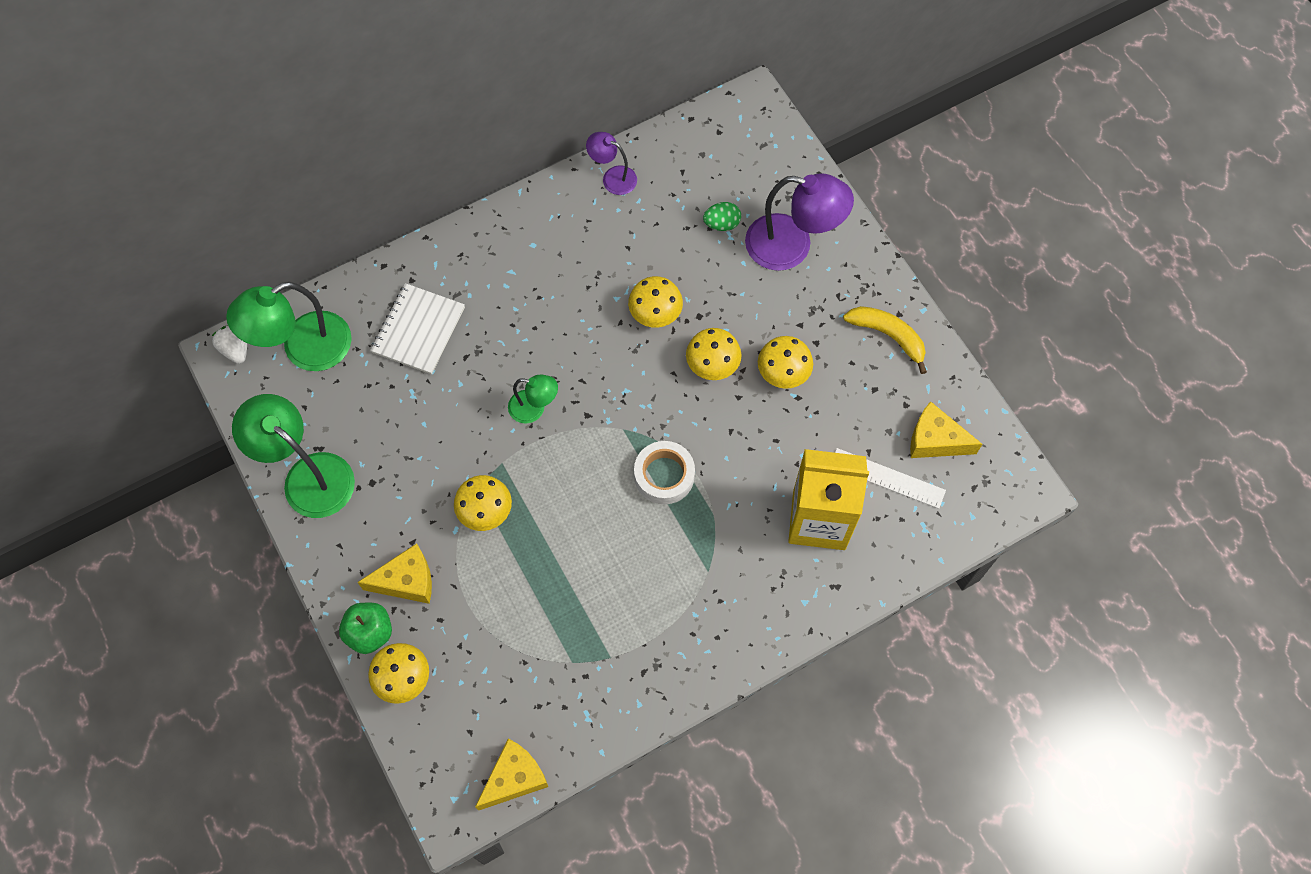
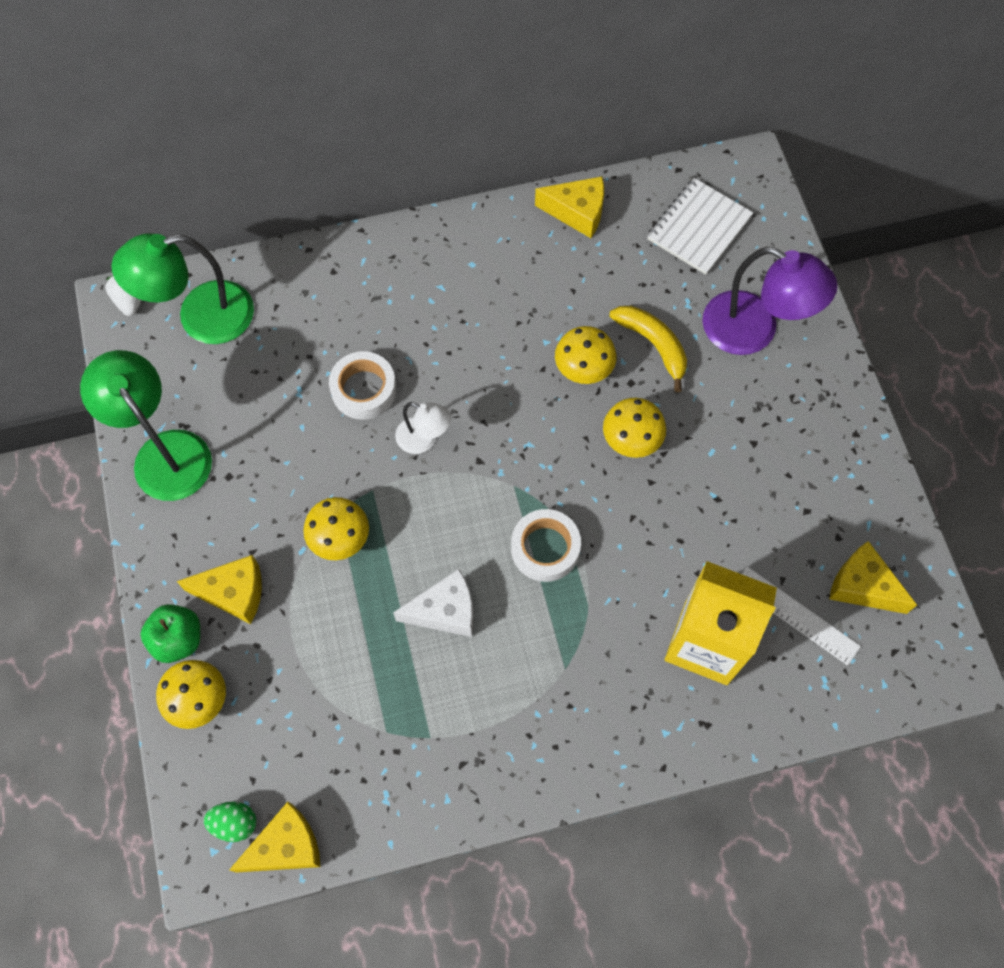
camera: 15 degrees right, 0 degrees up
white notebook [370,283,465,374] -> white notebook moved to [647,178,753,275]
green lamp [508,375,558,424] -> white lamp [395,402,451,454]
purple lamp [586,132,637,195] -> yellow cheese [535,176,604,238]
green egg [703,202,741,231] -> green egg moved to [204,802,256,842]
yellow mushroom [758,336,813,389] -> none
yellow banana [843,306,927,374] -> yellow banana moved to [609,306,687,392]
none -> white tape [329,351,397,420]
none -> white cheese [393,569,474,637]

